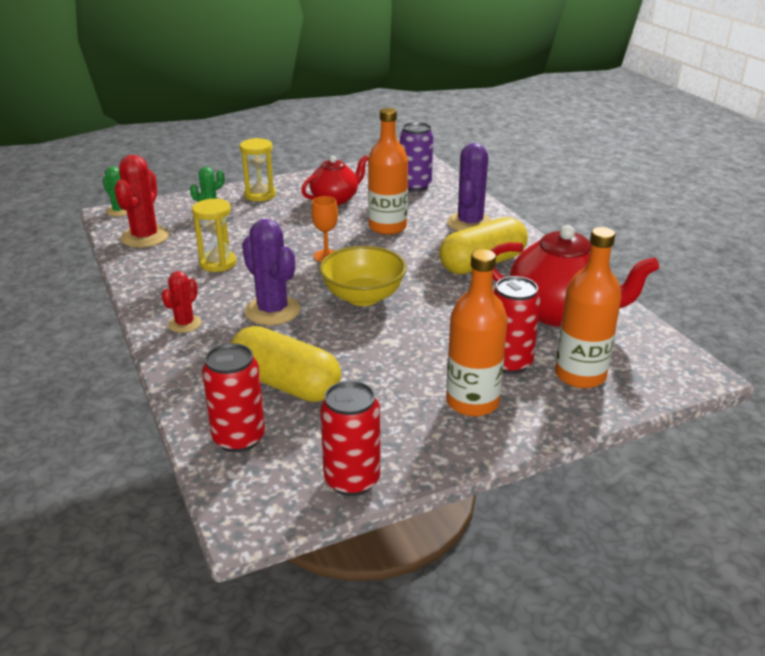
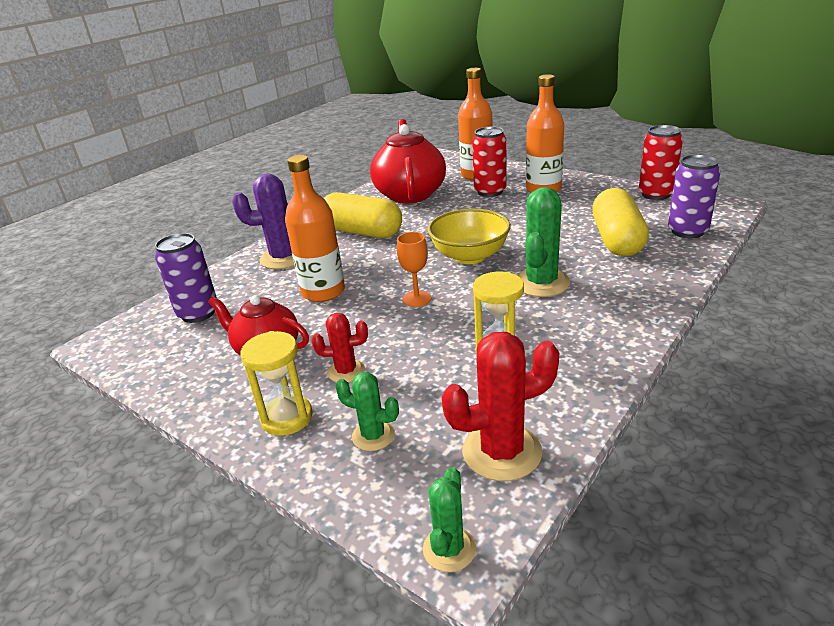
camera: 115 degrees left, 0 degrees up
red cactus [162,271,201,333] -> red cactus moved to [311,313,368,382]
red can [202,343,265,453] -> purple can [668,154,720,239]
purple cactus [242,219,300,325] -> green cactus [517,187,570,297]

